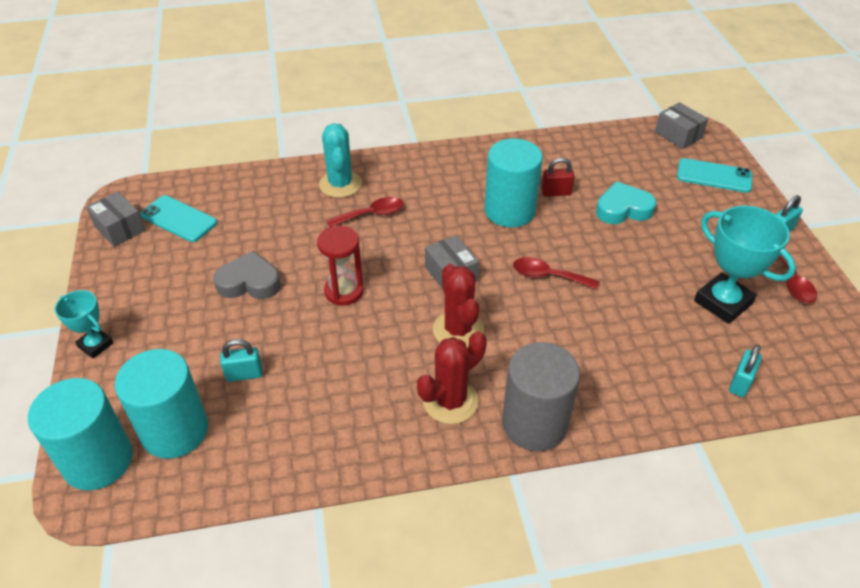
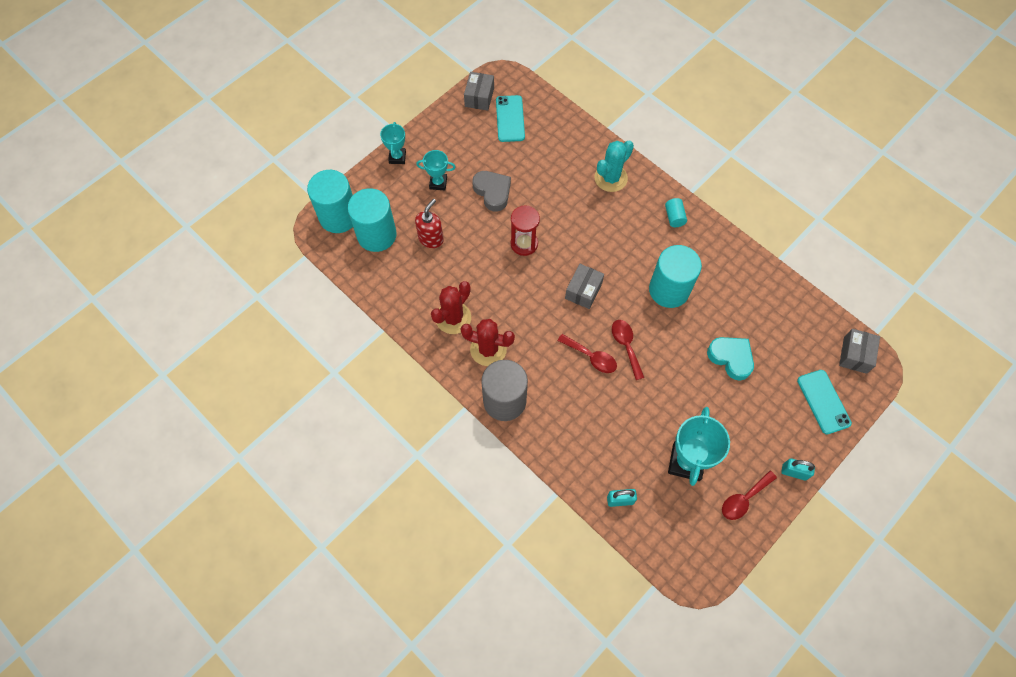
camera: 55 degrees right, 20 degrees up
turquoise padlock [220,339,262,382] -> red soap dispenser [415,199,444,248]
red spoon [326,197,404,227] -> red spoon moved to [557,334,617,373]
red cactus [433,264,484,348] -> red cactus moved to [431,281,471,334]
red padlock [542,157,574,196] -> none
none -> turquoise trophy [416,150,456,190]
none -> turquoise cylinder [665,198,687,227]

